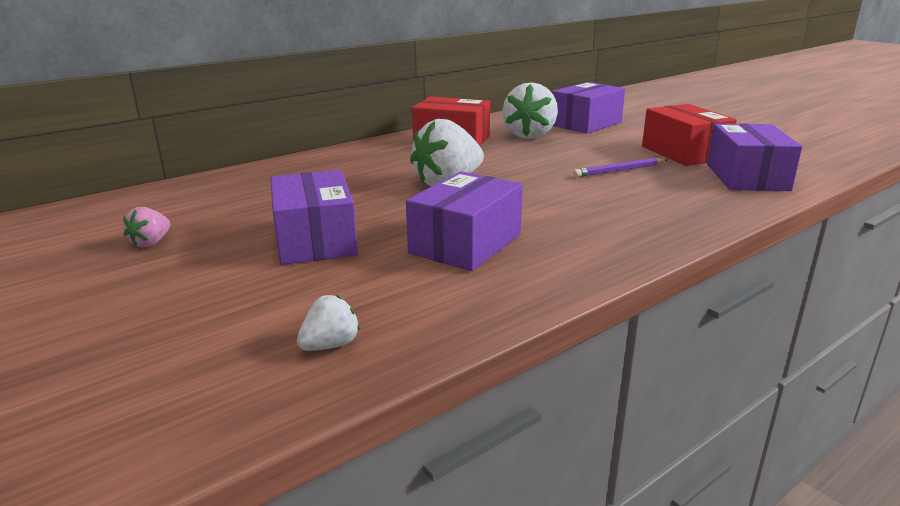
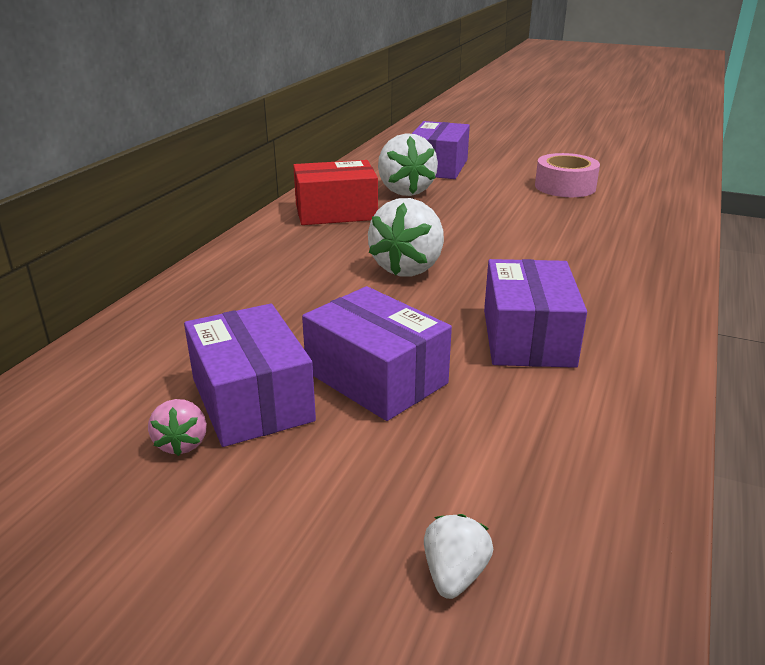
camera: 30 degrees left, 5 degrees up
white strawberry [297,295,360,351] -> white strawberry moved to [424,514,493,599]
purple pencil [573,158,667,177] -> none
red box [642,104,737,166] -> pink tape [535,153,600,197]
purple box [707,123,802,191] -> purple box moved to [184,304,316,447]

